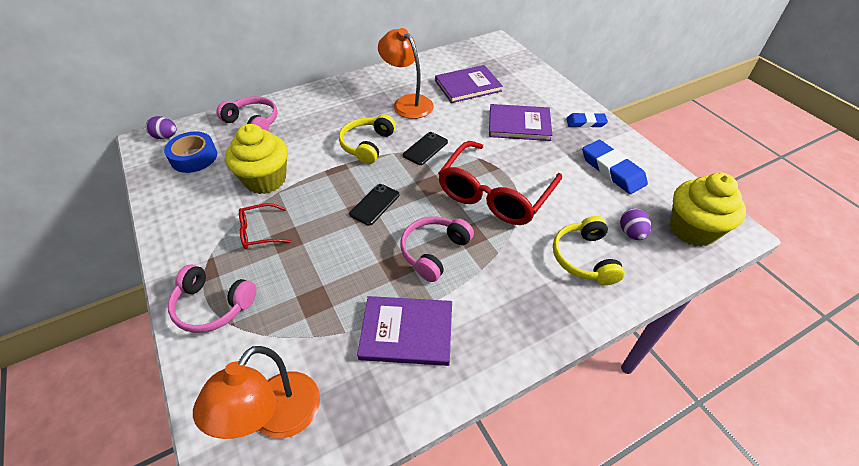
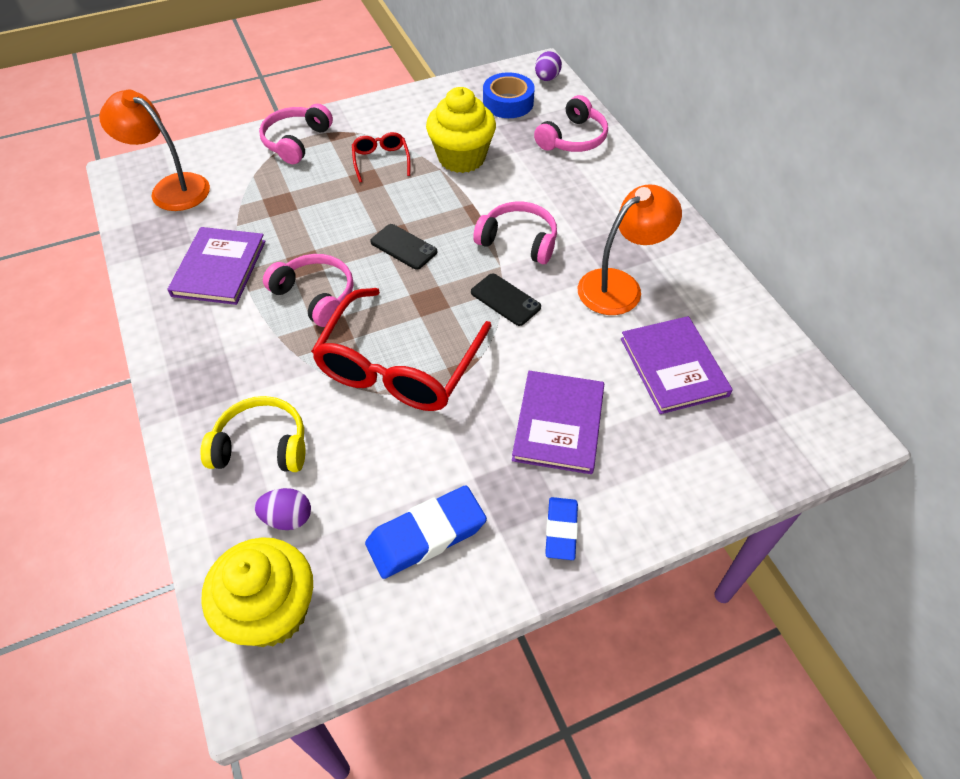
camera: 95 degrees right, 5 degrees up
yellow headphones [339,114,396,164] -> pink headphones [473,202,557,264]
red glasses [438,141,562,225] -> red glasses turned 105 degrees counterclockwise [311,288,492,411]

